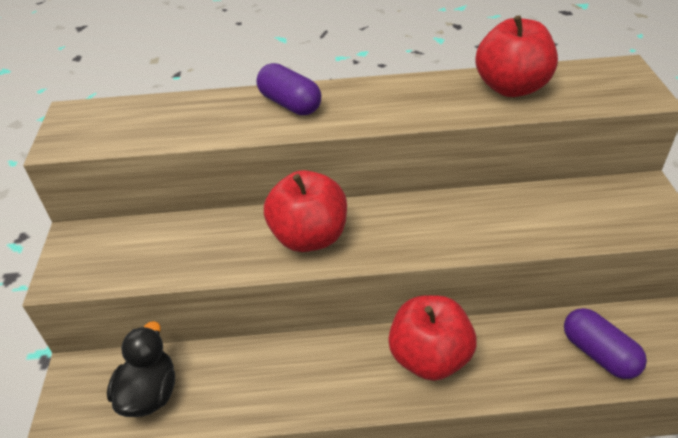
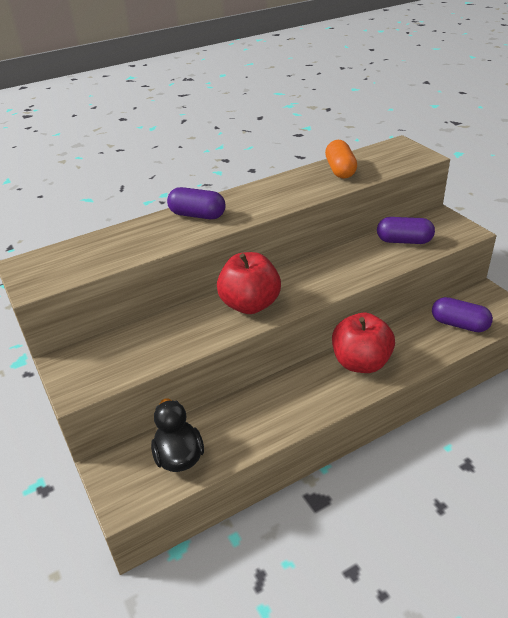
camera: 25 degrees left, 5 degrees down
red apple [475,15,558,97] -> orange capsule [325,140,357,178]
none -> purple capsule [377,217,435,244]

